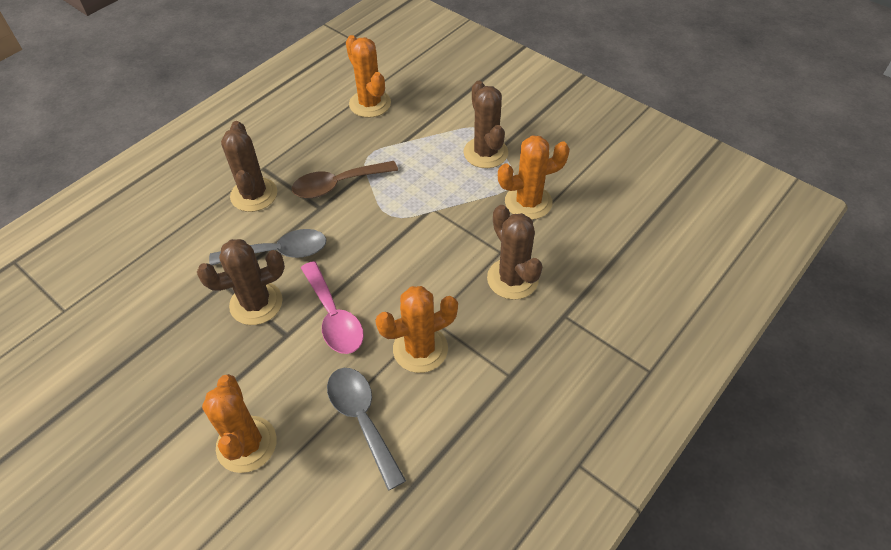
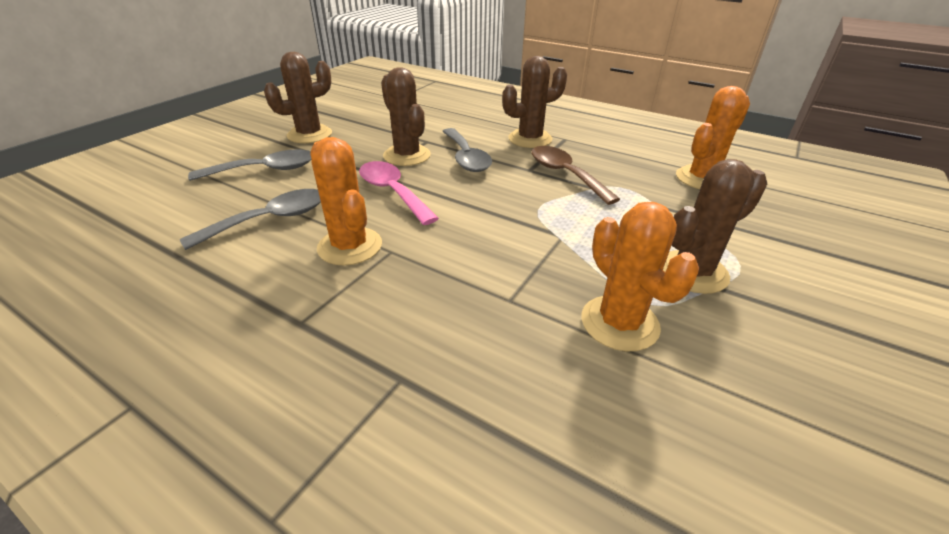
camera: 80 degrees right, 15 degrees down
orange cactus [202,374,277,473] -> grey spoon [188,149,311,181]
pink spoon [301,261,364,354] -> pink spoon turned 90 degrees clockwise [359,161,439,225]
brown cactus [487,205,543,300] -> brown cactus moved to [264,52,332,143]

